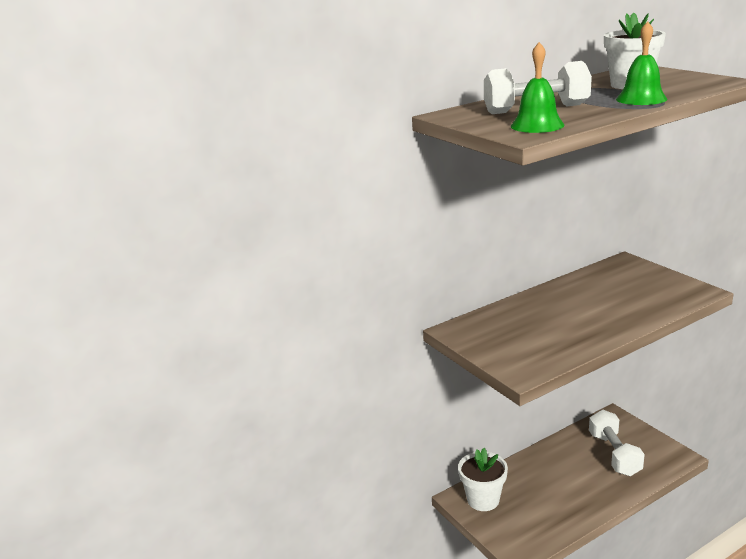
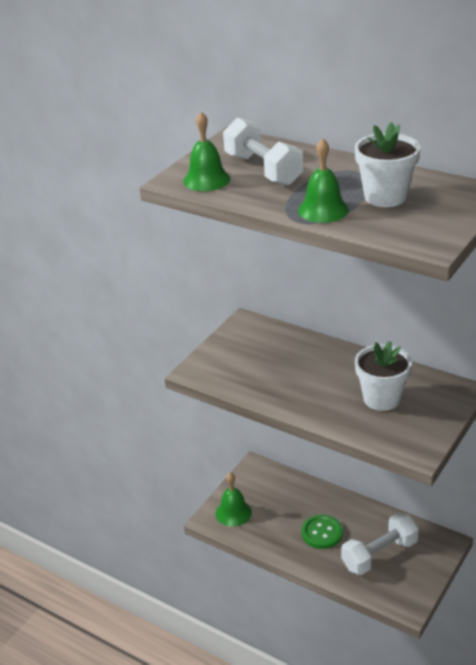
camera: 65 degrees right, 10 degrees up
white flower pot [458,448,508,511] -> white flower pot moved to [355,341,412,411]
none -> green bell [216,472,252,527]
none -> green button [302,514,343,549]

